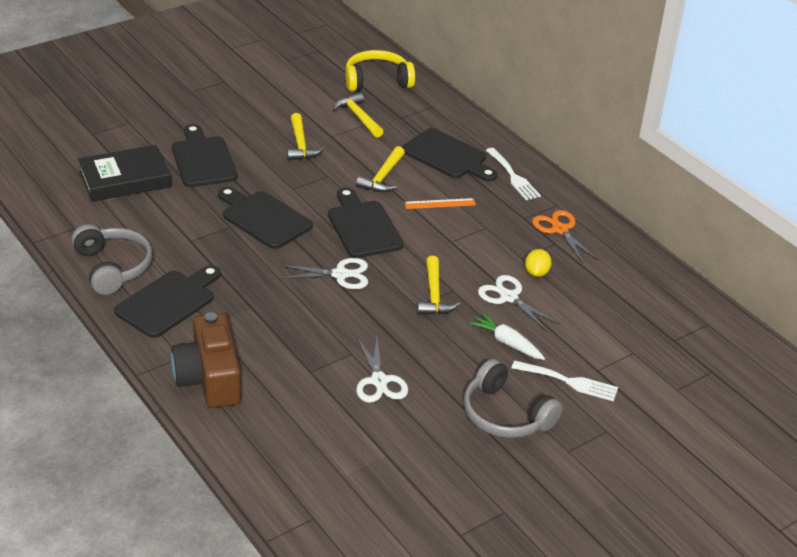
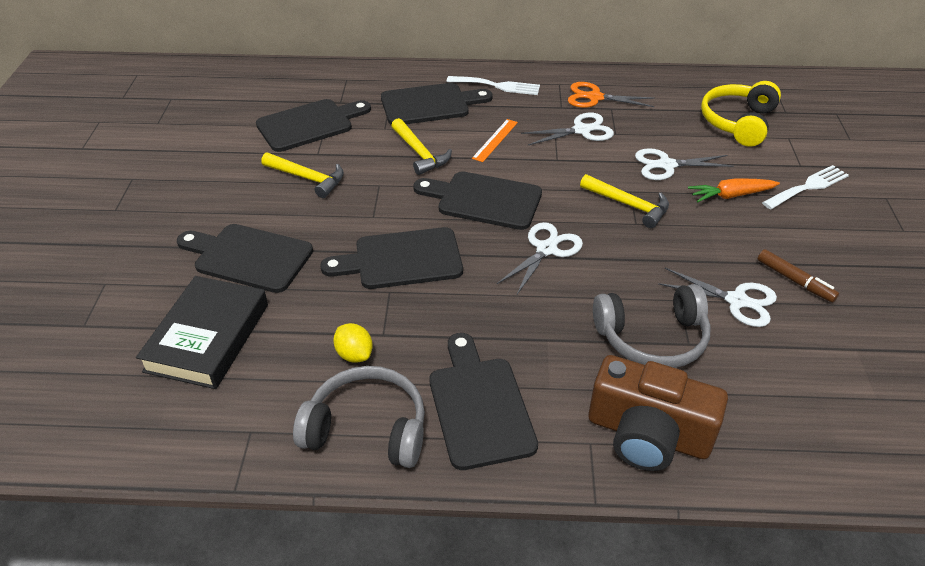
camera: 50 degrees left, 5 degrees up
yellow hammer [333,93,384,138] -> black cutting board [256,99,371,152]
yellow headphones [345,50,415,92] -> yellow headphones moved to [701,81,781,147]
grey headphones [463,359,563,438] -> grey headphones moved to [593,284,711,368]
white carrot [469,312,545,360] -> orange carrot [688,178,780,202]
yellow lemon [525,249,552,277] -> yellow lemon moved to [333,323,373,363]
none -> white scissors [521,113,614,145]
none -> brown marker [758,249,839,302]

